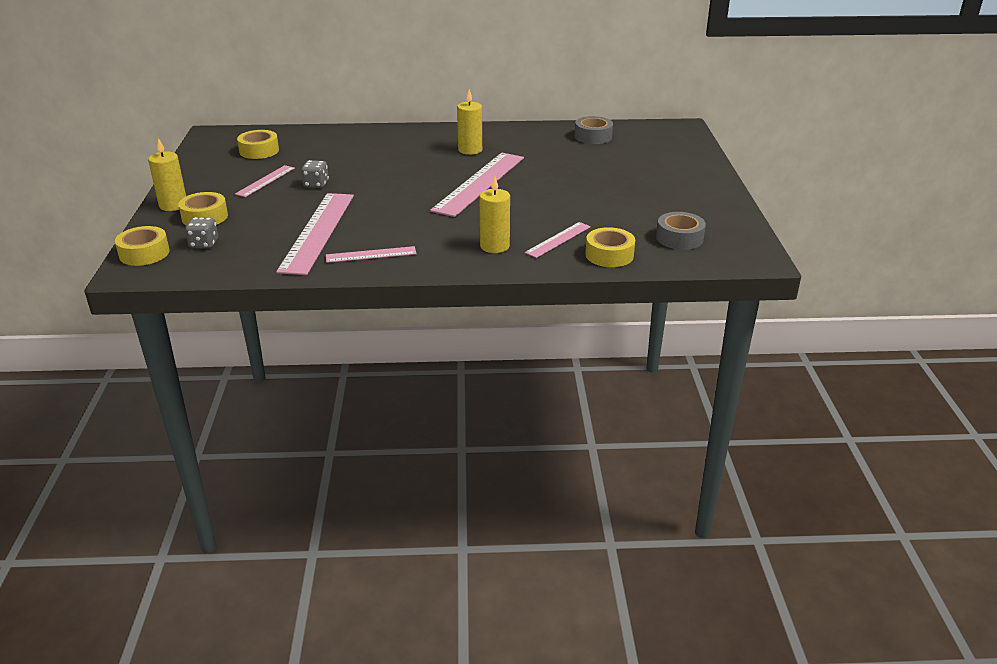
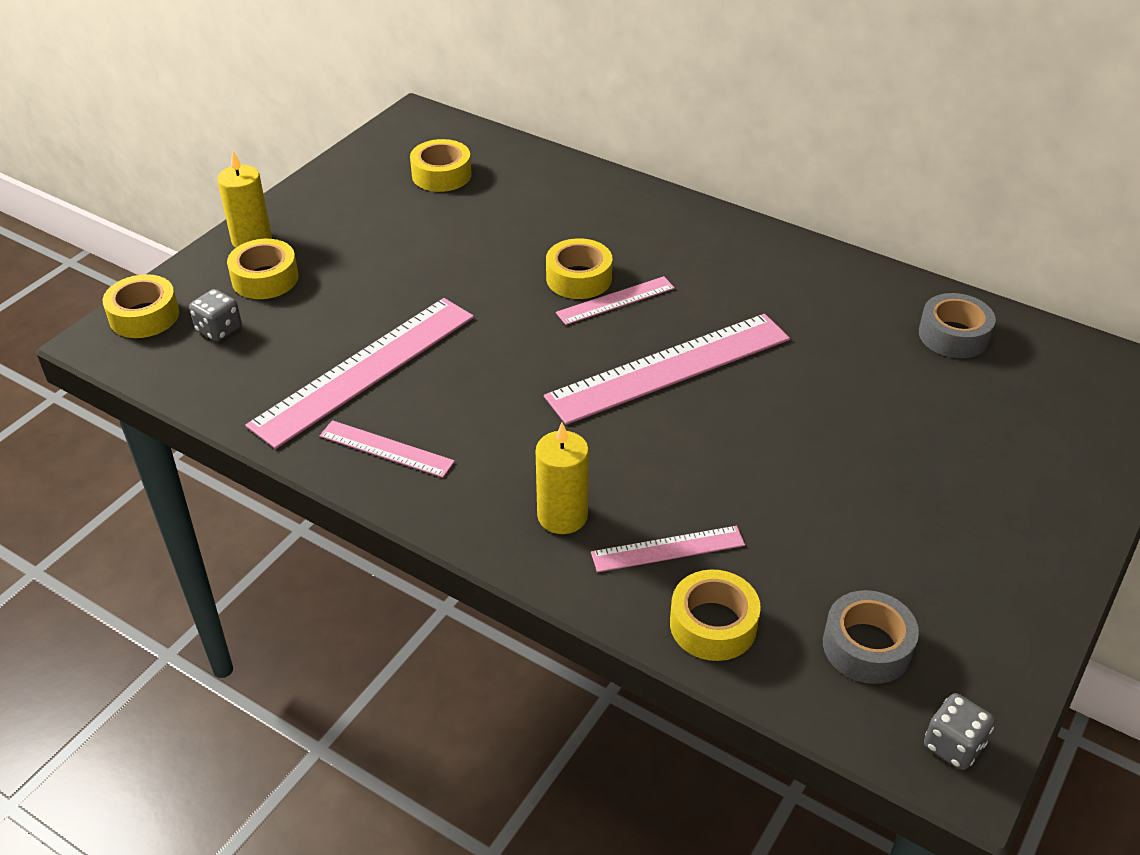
camera: 35 degrees right, 10 degrees up
pink ruler [235,165,295,197] -> pink ruler moved to [556,276,675,325]
grey dice [301,160,329,188] -> grey dice moved to [924,693,995,770]
yellow candle [457,89,482,155] -> none
none -> yellow tape [546,238,612,299]

